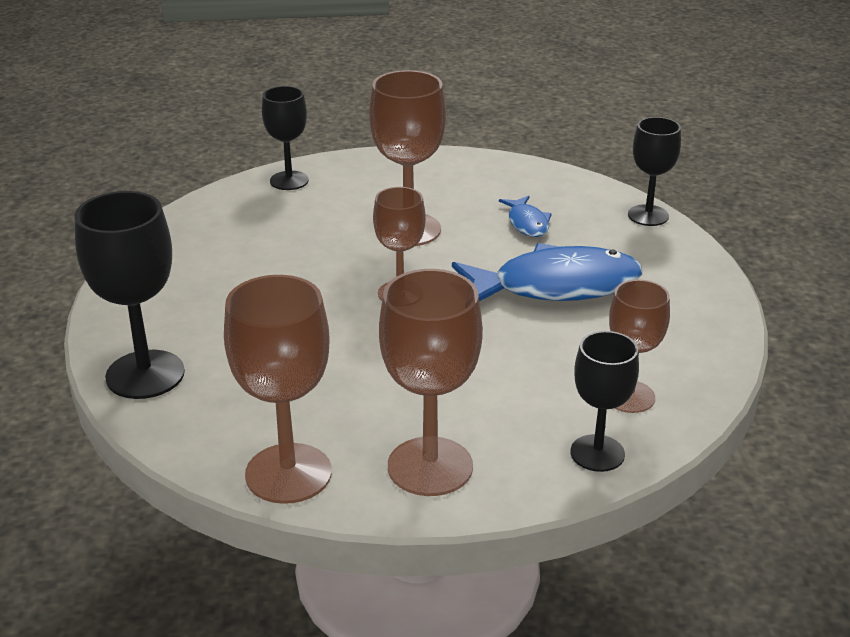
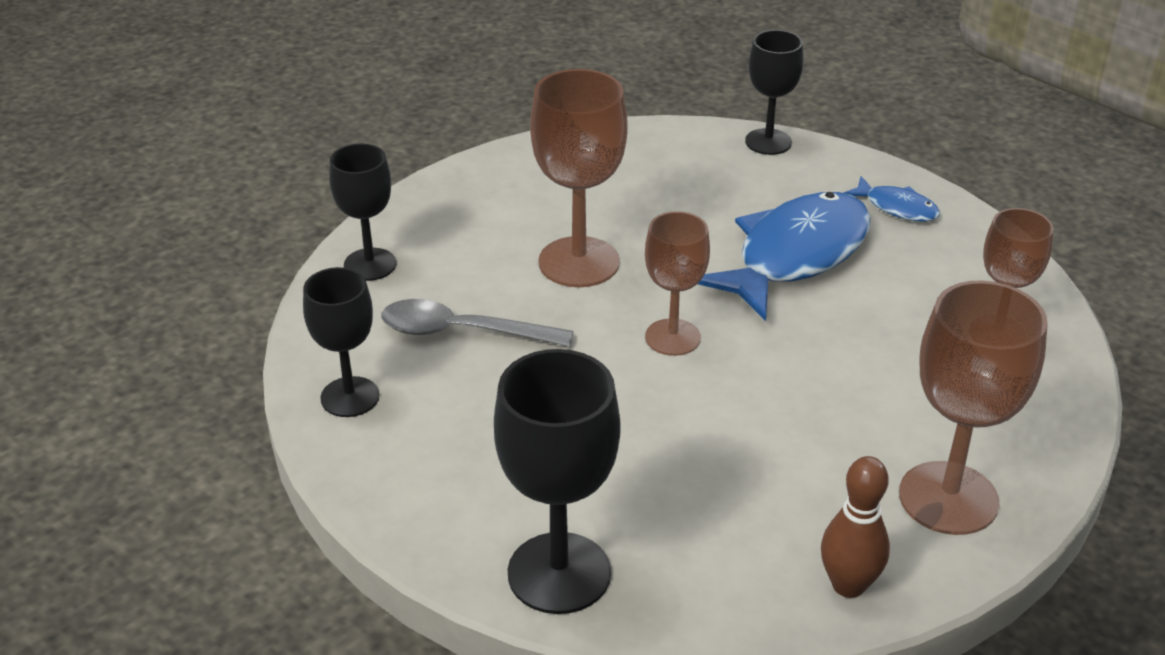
camera: 40 degrees left, 5 degrees up
brown goblet [224,275,332,504] -> brown bowling pin [821,456,890,598]
blue fish [499,196,552,237] -> blue fish moved to [844,176,940,222]
black goblet [571,331,639,472] -> black goblet moved to [303,267,379,417]
none -> grey spoon [381,299,574,347]

